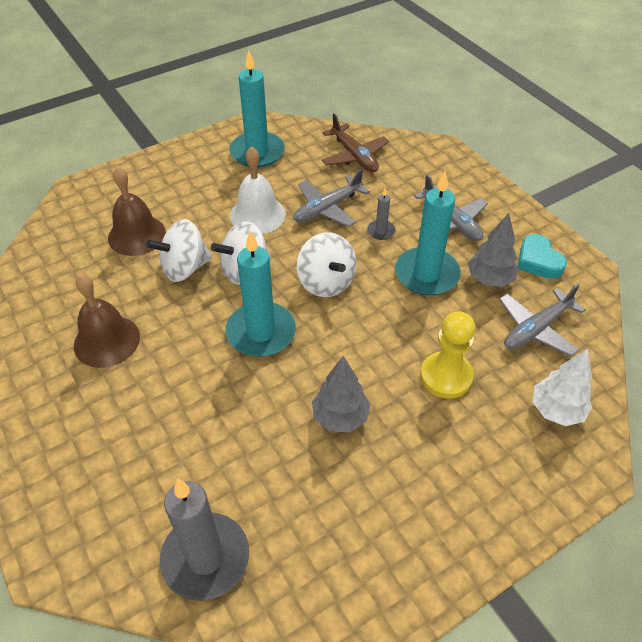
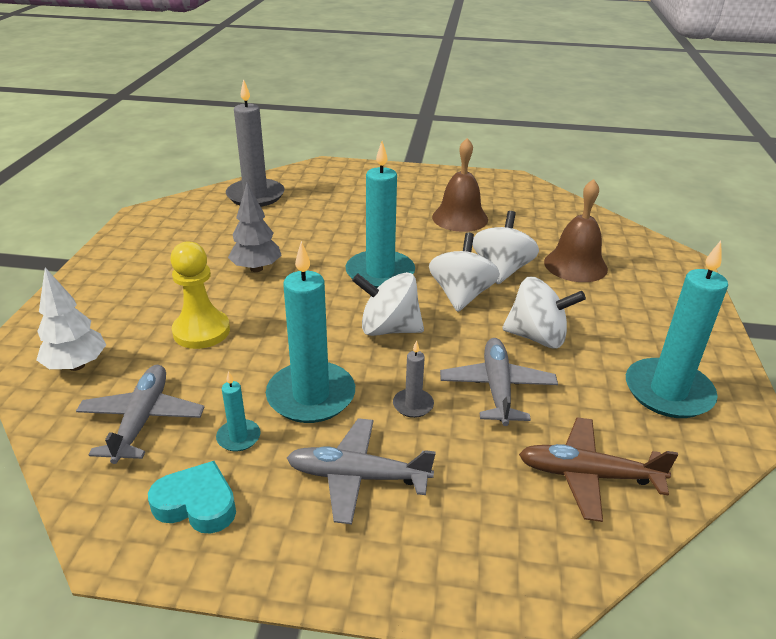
camera: 130 degrees right, 15 degrees down
white bell [230,146,286,234] -> white spinning top [502,277,586,348]
grey tree [468,213,518,287] -> turquoise candle [216,371,261,451]

